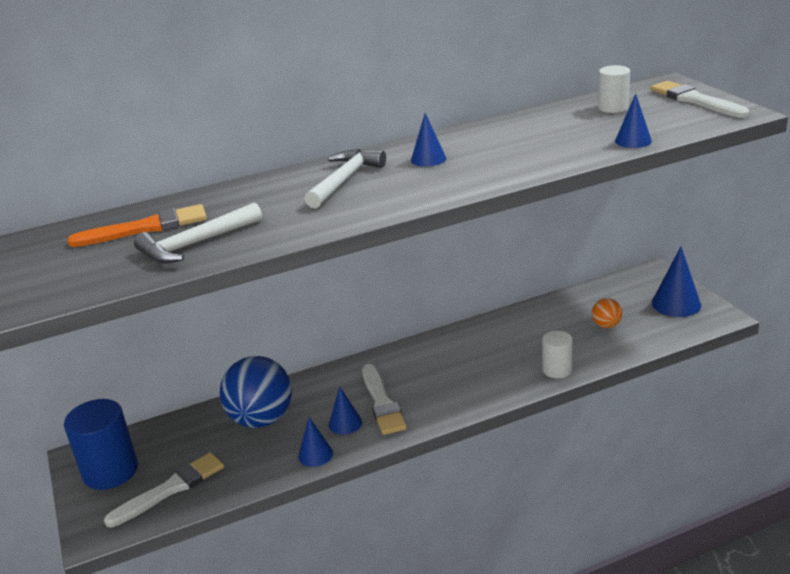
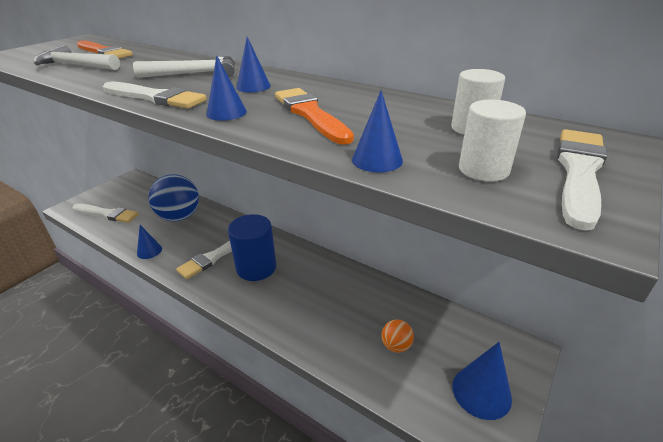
camera: 55 degrees right, 5 degrees up
blue cylinder [64,399,138,490] -> blue cylinder moved to [228,214,276,281]
blue cone [329,387,362,435] -> blue cone moved to [206,55,247,121]
white cylinder [542,331,573,378] -> white cylinder moved to [459,100,526,182]
none -> white brush [103,82,207,109]
none -> orange brush [275,88,354,145]

